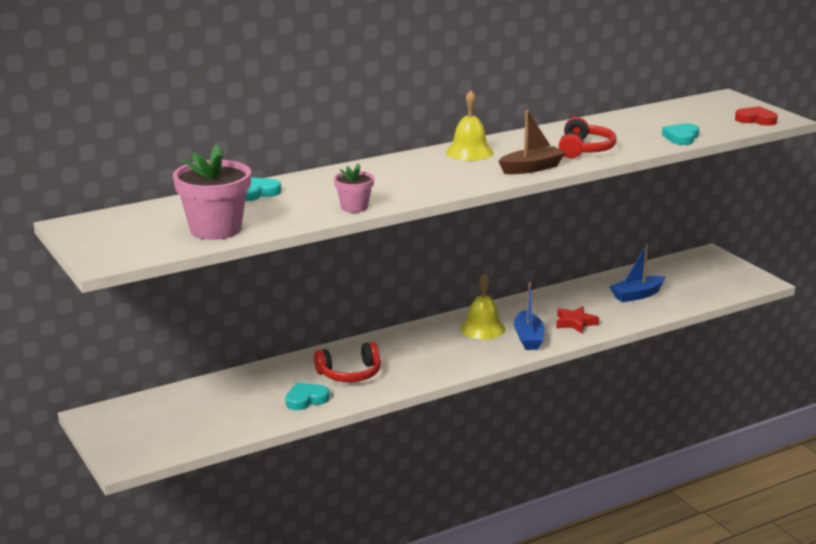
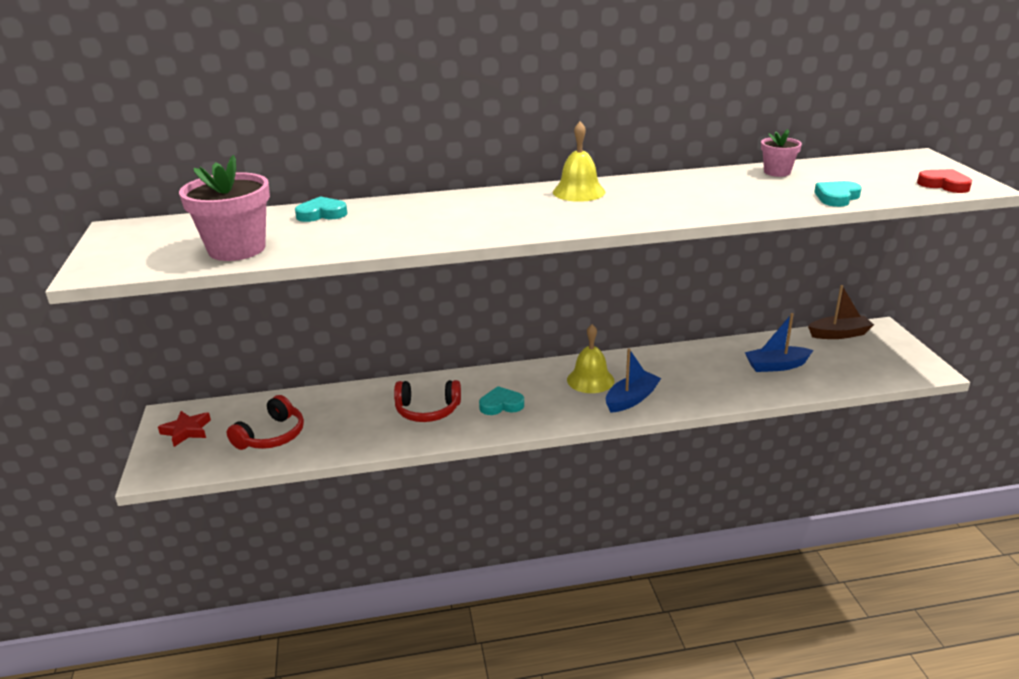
camera: 20 degrees right, 5 degrees up
turquoise heart [285,382,330,410] -> turquoise heart moved to [479,386,524,415]
pink flower pot [334,163,374,213] -> pink flower pot moved to [761,129,802,177]
brown boat [499,110,565,174] -> brown boat moved to [808,285,874,339]
blue boat [514,283,544,350] -> blue boat turned 150 degrees counterclockwise [606,348,661,413]
red star [556,306,599,333] -> red star moved to [158,411,211,447]
red headphones [559,117,617,158] -> red headphones moved to [227,395,304,450]

